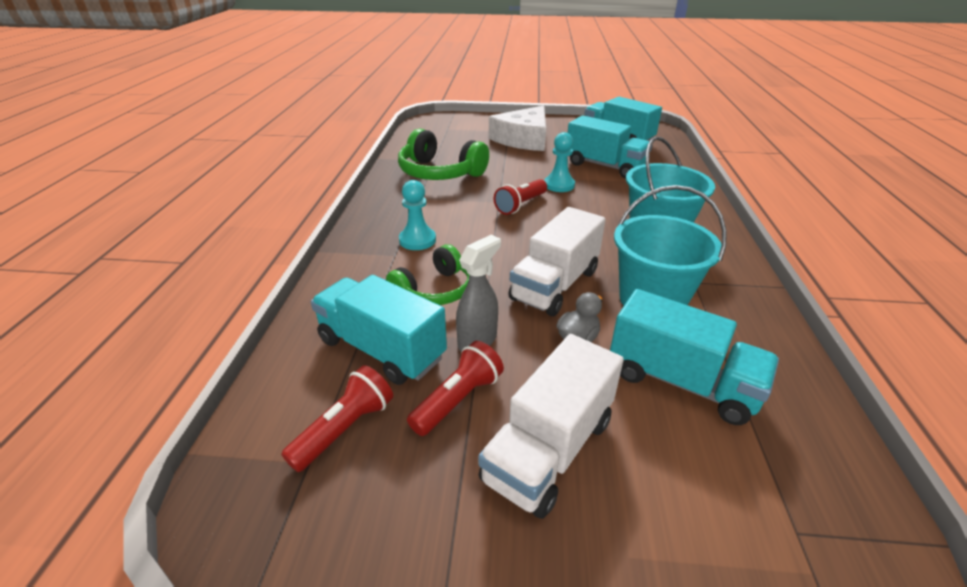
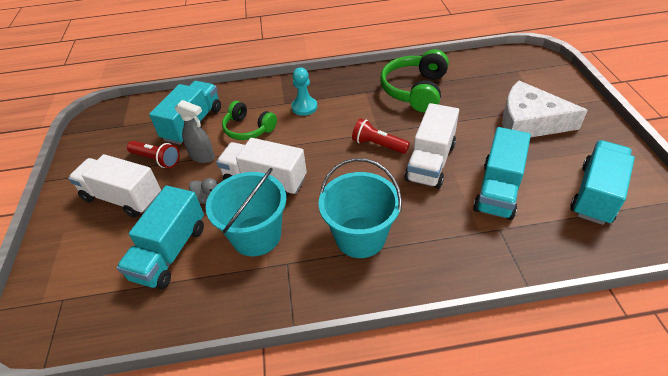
camera: 80 degrees right, 10 degrees up
red flashlight [281,365,393,472] -> none
turquoise pawn [544,132,575,192] -> white truck [404,103,459,189]

